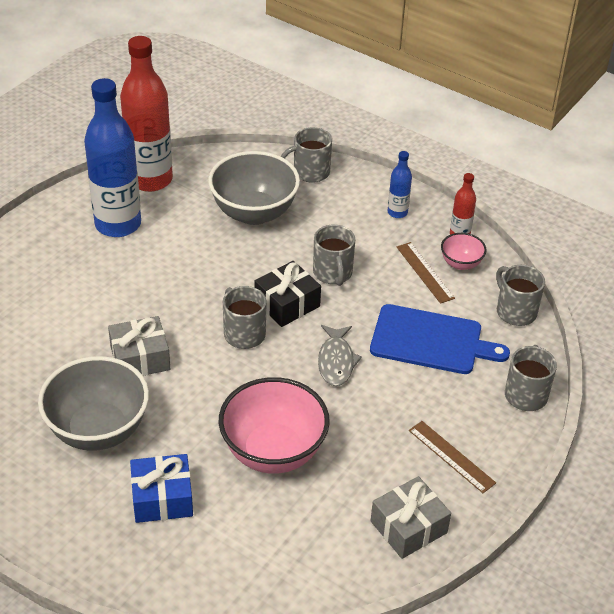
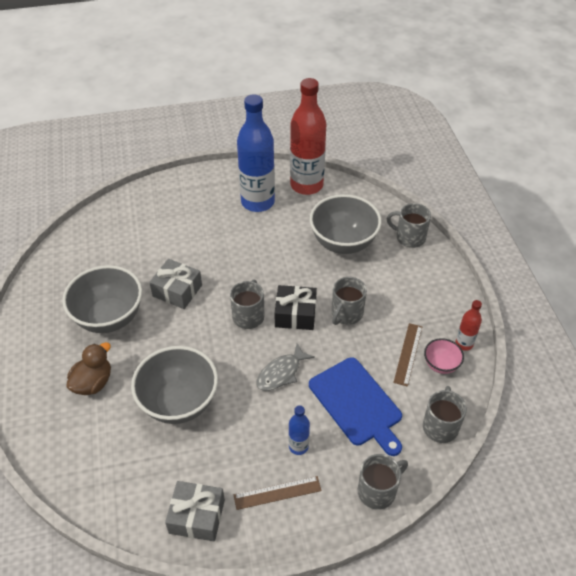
camera: 45 degrees right, 5 degrees up
blue gift [130,454,193,523] -> brown duck [66,342,111,395]
pink bowl [219,377,330,473] -> grey bowl [131,346,218,424]
blue bottle [388,151,412,218] -> blue bottle moved to [289,405,310,455]
brown ruler [409,421,496,493] -> brown ruler turned 75 degrees clockwise [234,476,322,510]

